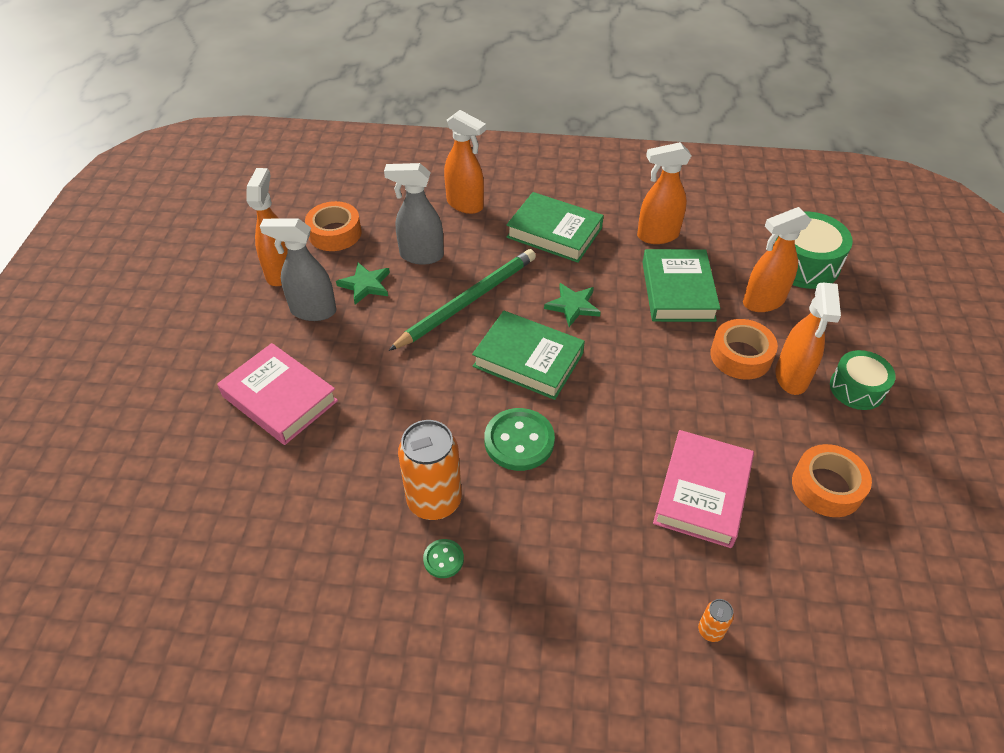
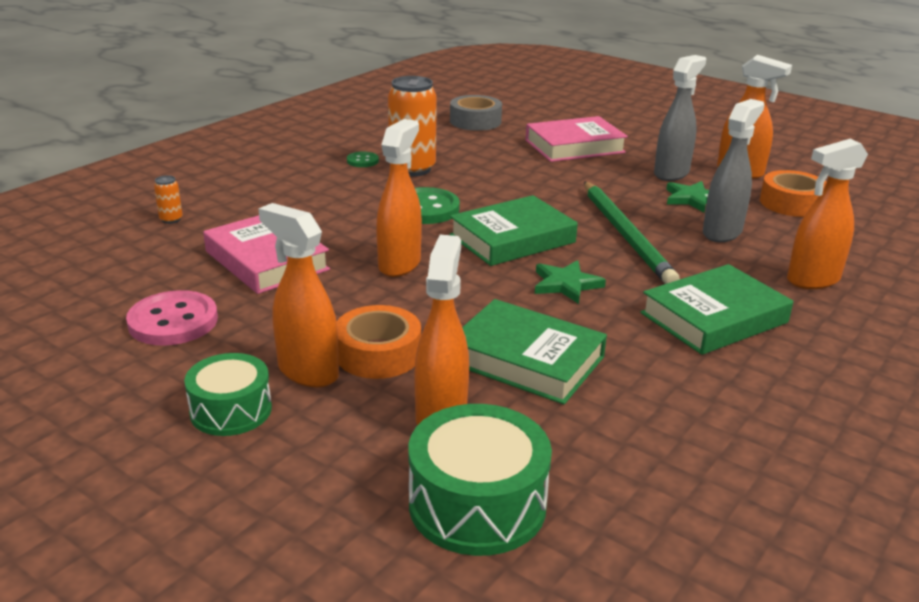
camera: 120 degrees right, 20 degrees down
orange spray bottle [637,142,691,244] -> orange spray bottle moved to [376,119,422,277]
orange tape [792,444,872,517] -> pink button [126,290,218,346]
none -> grey tape [450,95,502,131]

